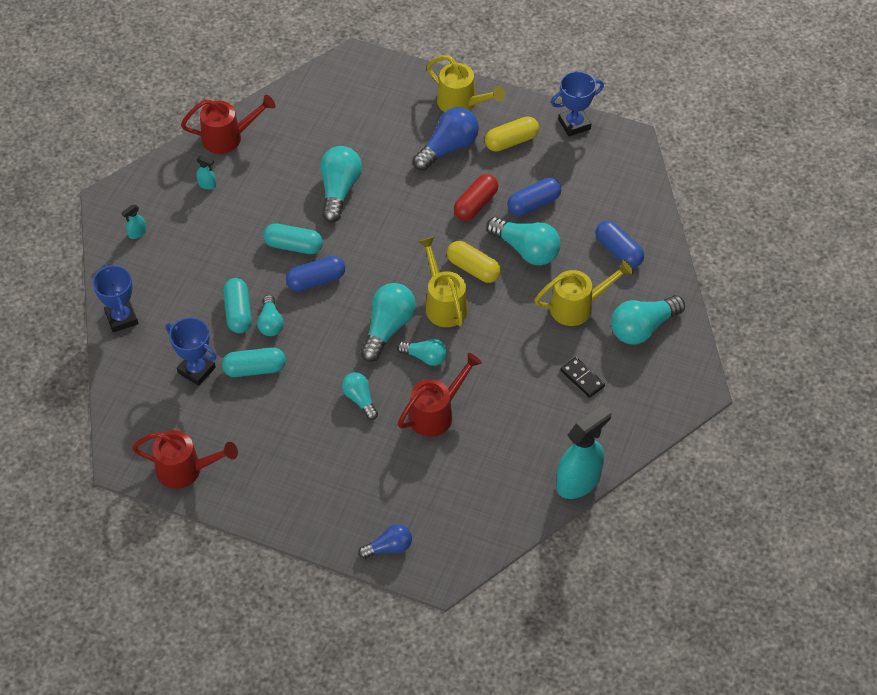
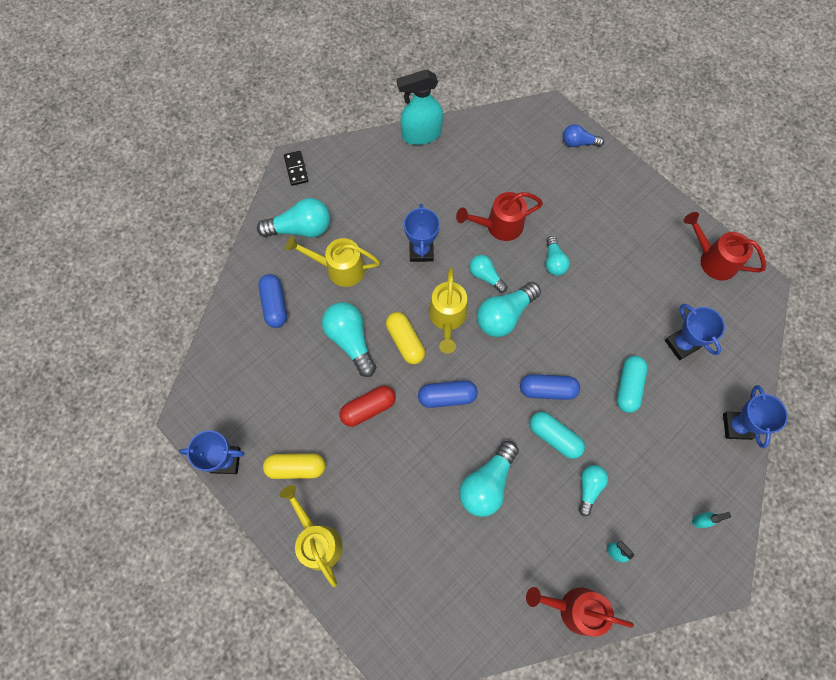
camera: 155 degrees left, 15 degrees up
turquoise capsule [222,347,286,377] -> none
turquoise light bulb [257,295,284,336] -> turquoise light bulb moved to [579,465,608,517]
blue light bulb [413,107,479,171] -> none
blue capsule [507,178,561,216] -> blue capsule moved to [418,380,478,408]
black domino [560,357,605,398] -> black domino moved to [284,151,309,186]
none -> blue trophy [404,203,440,262]

